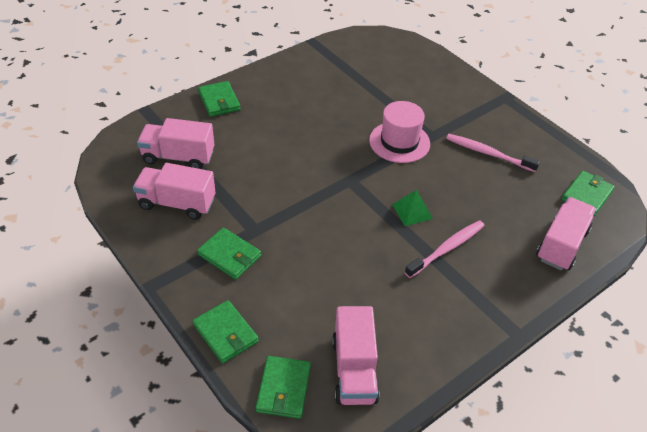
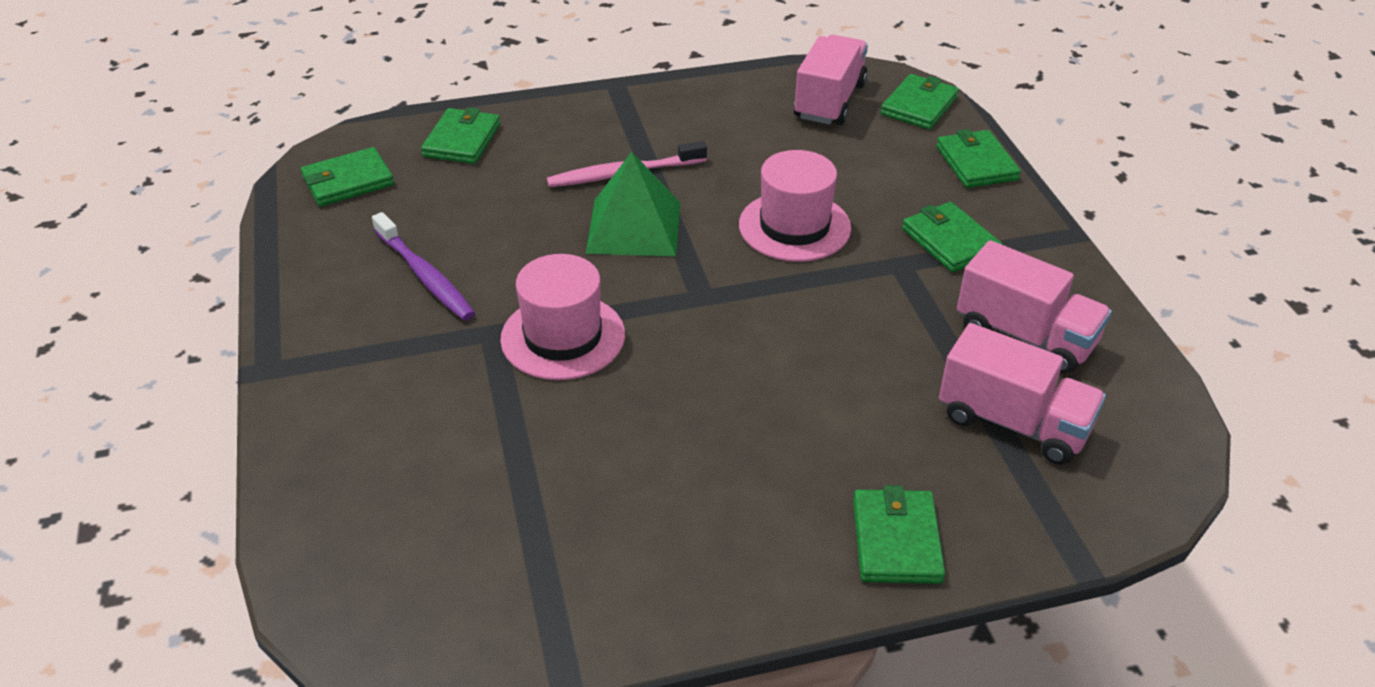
camera: 155 degrees left, 5 degrees down
green pyramid [392,190,433,226] -> green pyramid [586,152,680,257], size x1.70
pink toothbrush [446,134,540,172] -> purple toothbrush [372,212,475,320]
pink truck [536,197,596,270] -> green wallet [421,107,500,164]
none -> pink hat [739,150,851,262]

